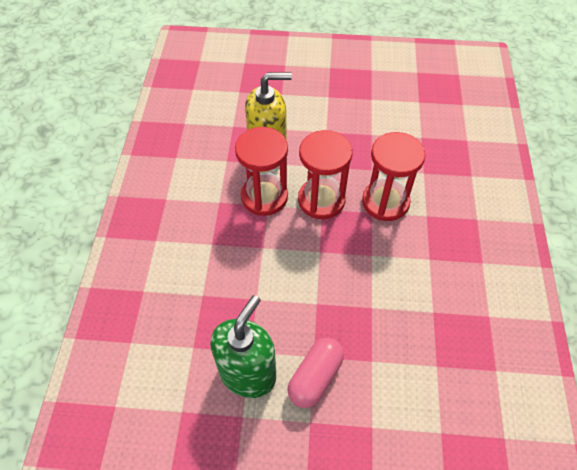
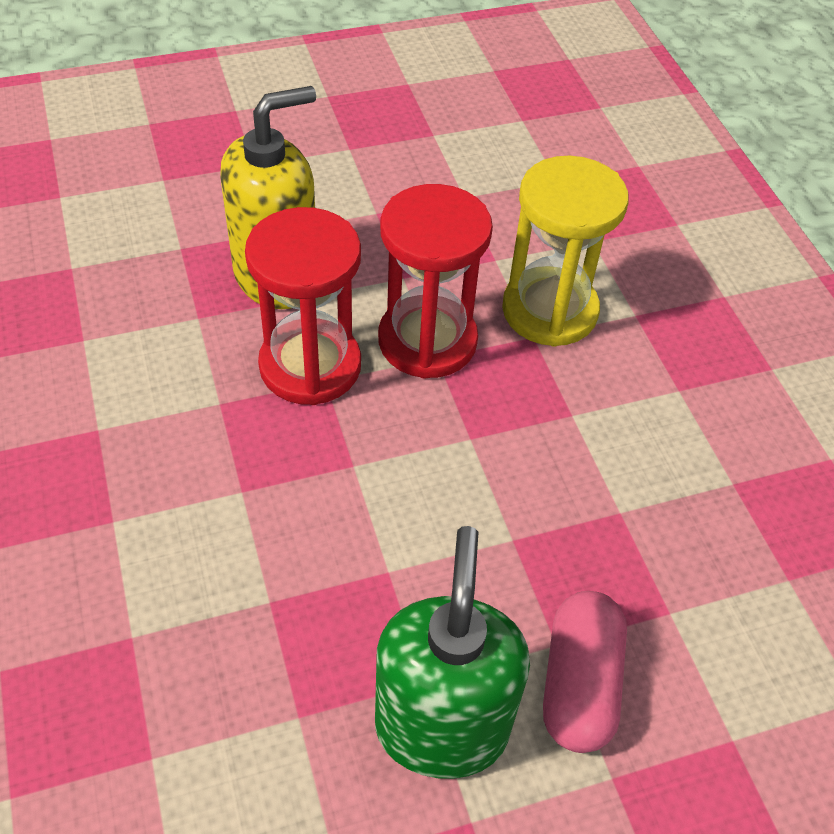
camera: 25 degrees left, 5 degrees down
red hourglass [362,132,426,221] -> yellow hourglass [502,156,629,347]

